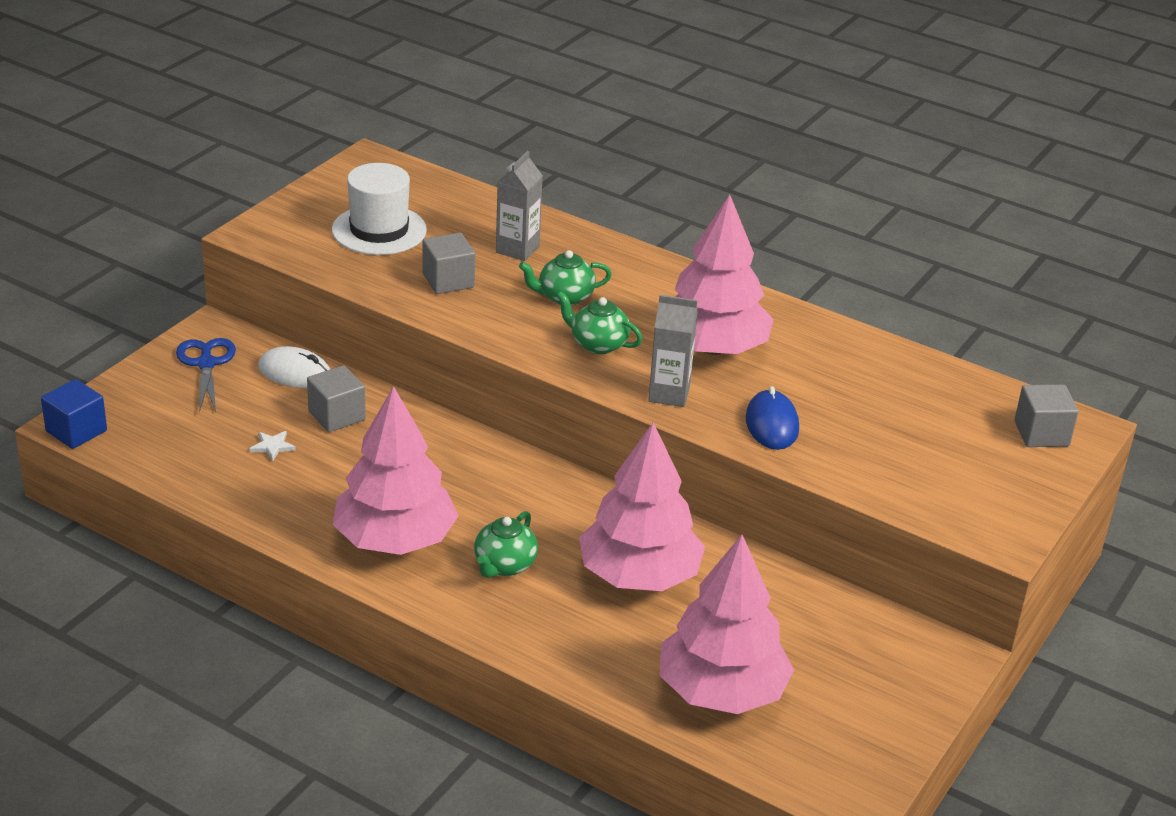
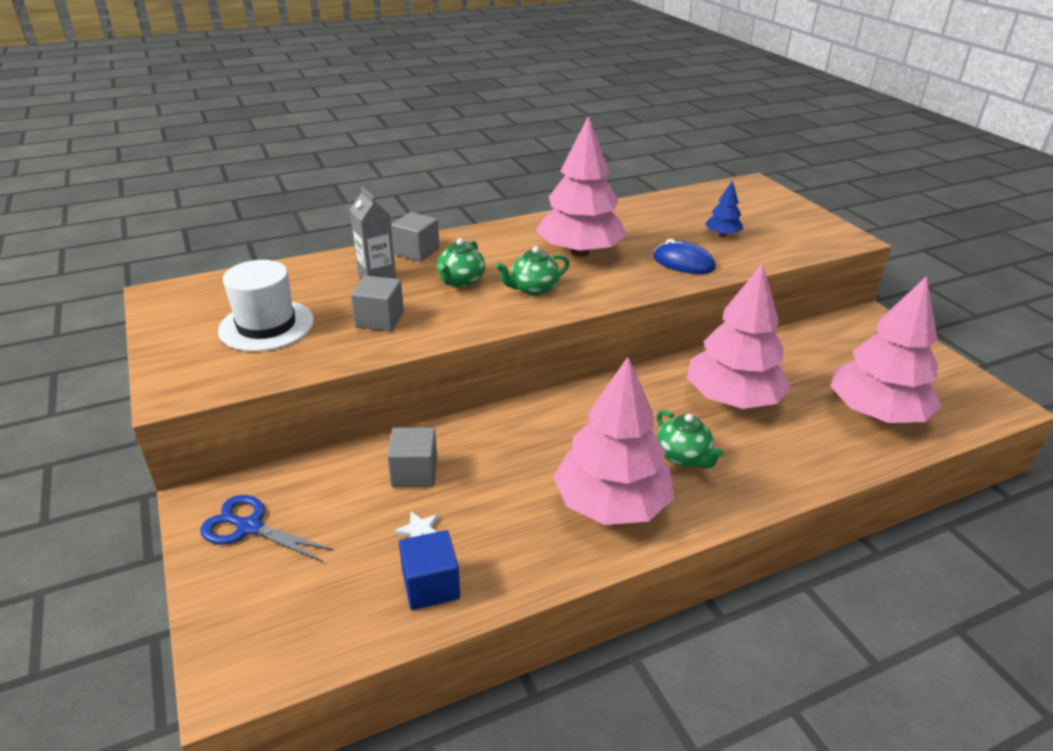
camera: 55 degrees left, 0 degrees up
blue cube [41,379,107,449] -> blue cube moved to [399,530,460,610]
white mouse [258,346,330,388] -> none
grey carton [648,295,698,407] -> none
grey cube [1014,385,1078,447] -> grey cube moved to [391,212,440,262]
none -> blue tree [705,180,743,237]

